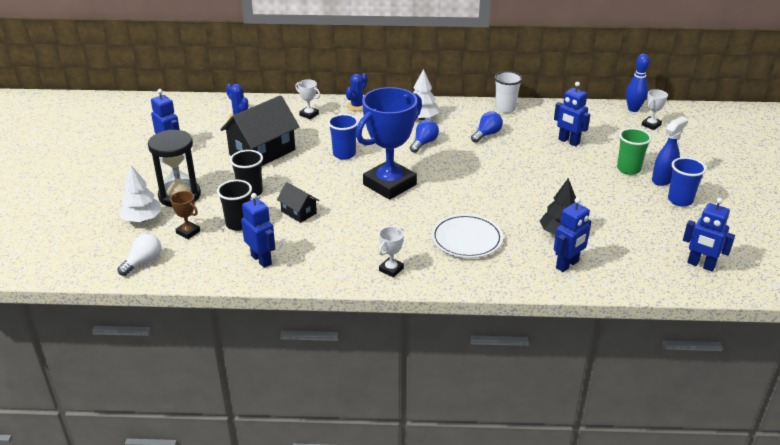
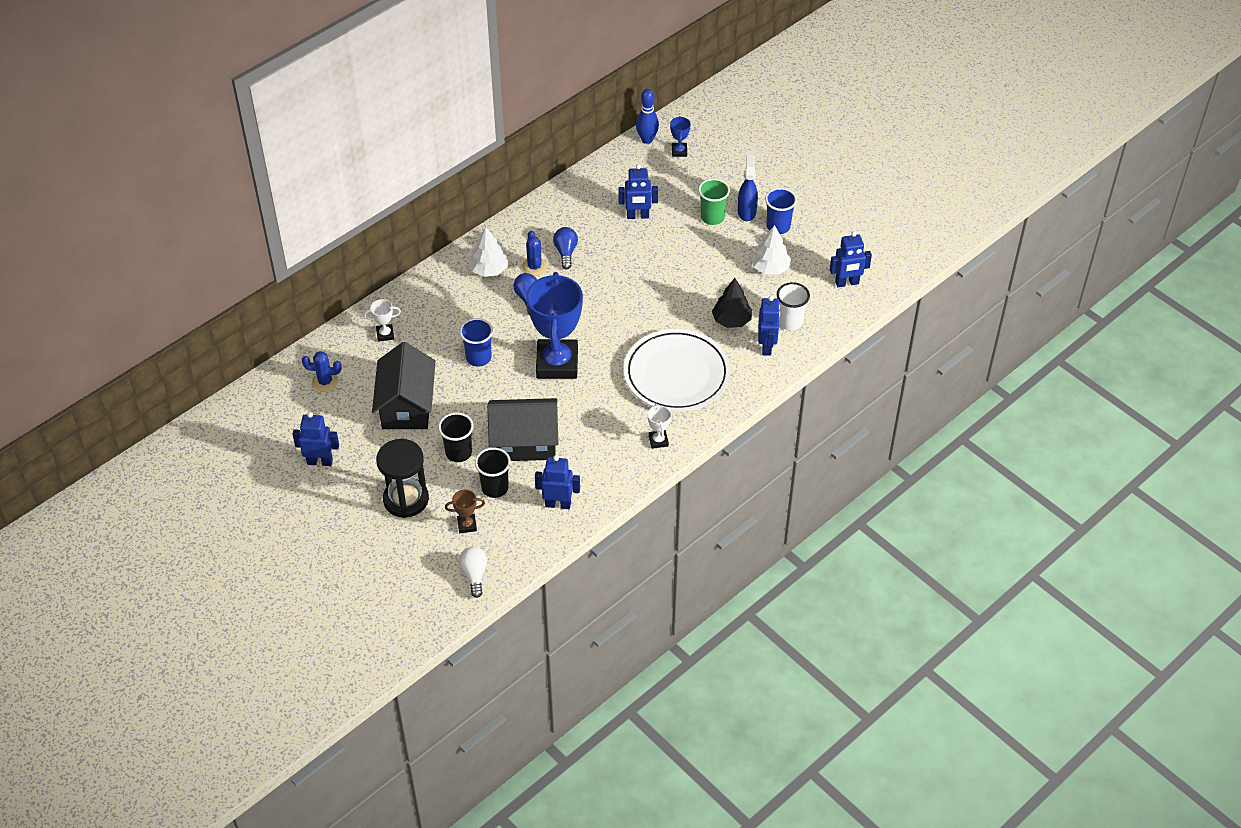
camera: 45 degrees left, 15 degrees up
white tree [119,165,162,222] -> white tree moved to [751,225,791,275]
black house [277,182,319,223] -> black house [487,398,558,461], size x2.03
blue cactus [346,73,367,111] -> blue cactus moved to [522,231,547,276]
white plate [431,214,503,258] -> white plate [624,329,731,412], size x1.55
white cup [494,71,523,113] -> white cup moved to [777,282,810,330]
white trophy [642,89,668,130] -> blue trophy [670,116,691,157]

